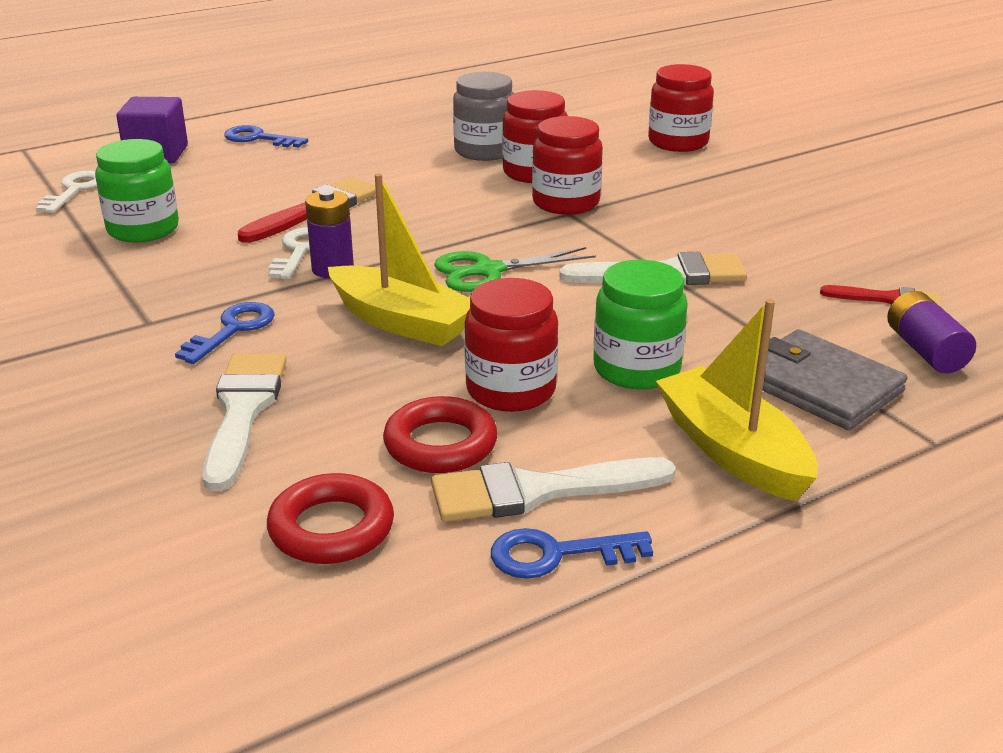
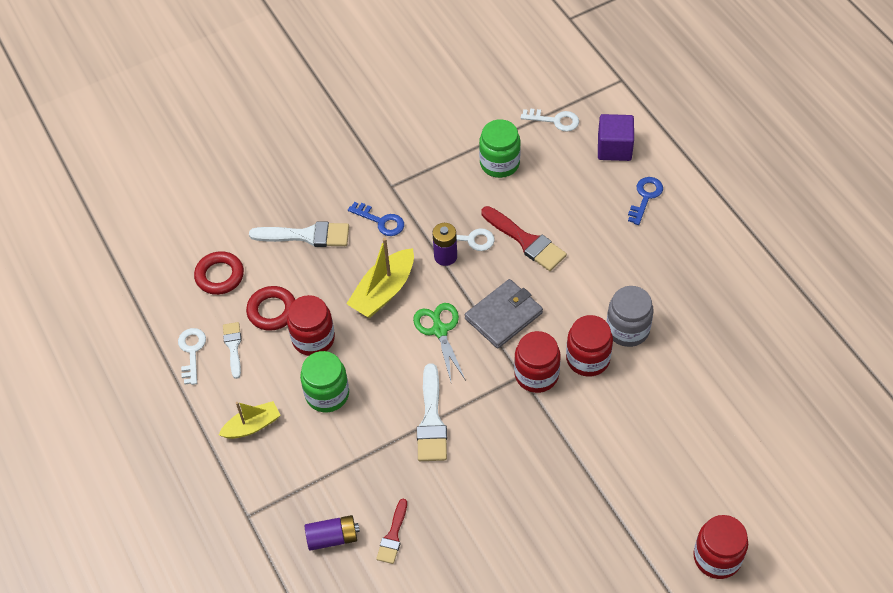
camera: 95 degrees right, 25 degrees up
white brush [431,457,676,522] -> white brush [223,322,242,379], size x0.61
blue key [491,528,653,579] -> white key [178,328,206,385]
red jar [648,64,714,152] -> red jar moved to [693,515,748,579]
yellow boat [656,299,818,501] -> yellow boat [219,401,280,439], size x0.66
grey wallet [762,329,907,430] -> grey wallet moved to [465,279,543,349]

